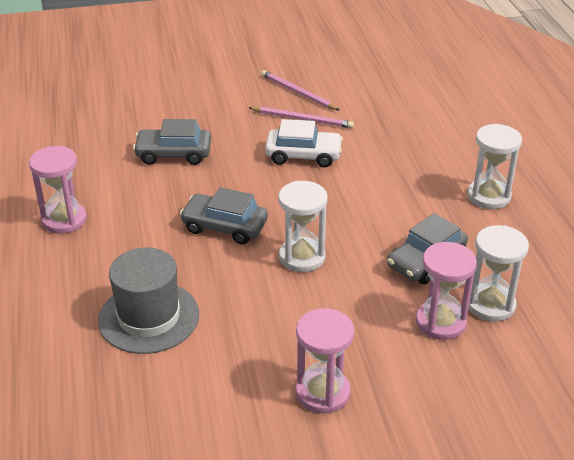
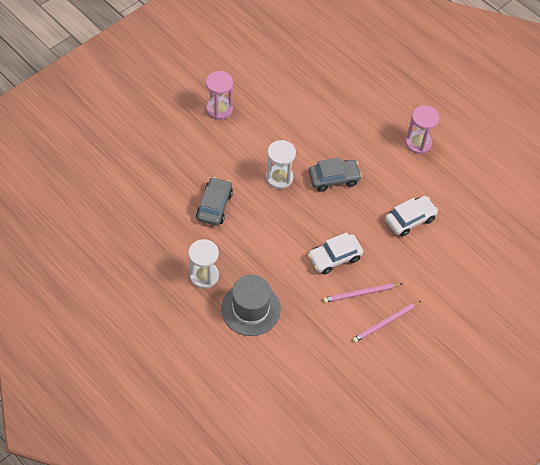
camera: 145 degrees right, 20 degrees up
grey hat [98,248,199,354] -> grey hat moved to [221,275,281,336]
grey car [133,119,211,165] -> white car [385,196,438,237]
pink pencil [261,70,339,110] -> pink pencil turned 135 degrees clockwise [352,301,421,343]
pink hourglass [416,242,477,340] -> none
white hourglass [468,225,529,322] -> none

